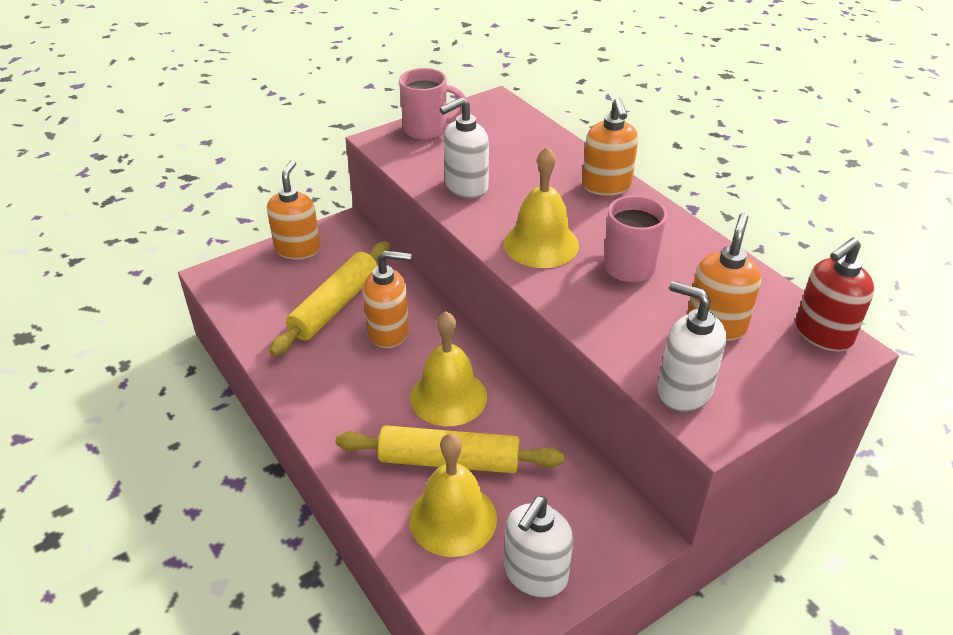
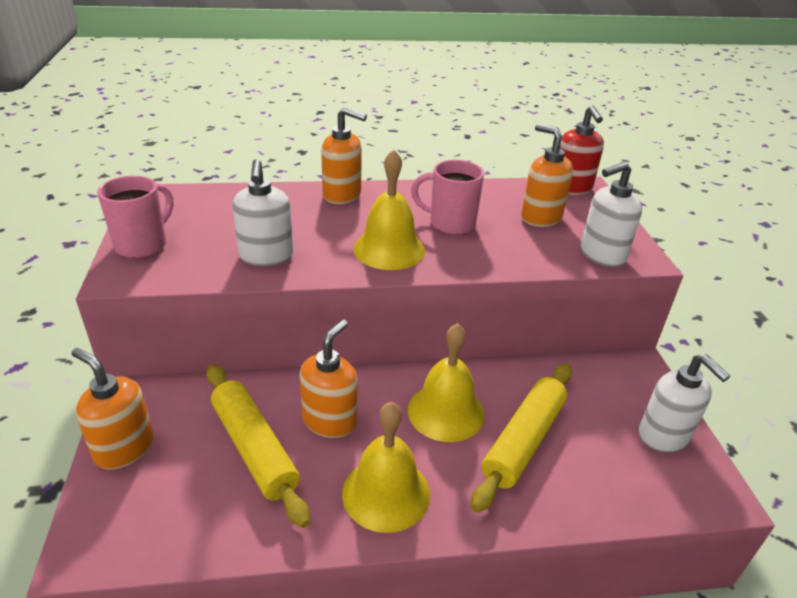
camera: 65 degrees left, 5 degrees down
yellow bell [409,433,497,557] -> yellow bell moved to [342,402,430,533]

